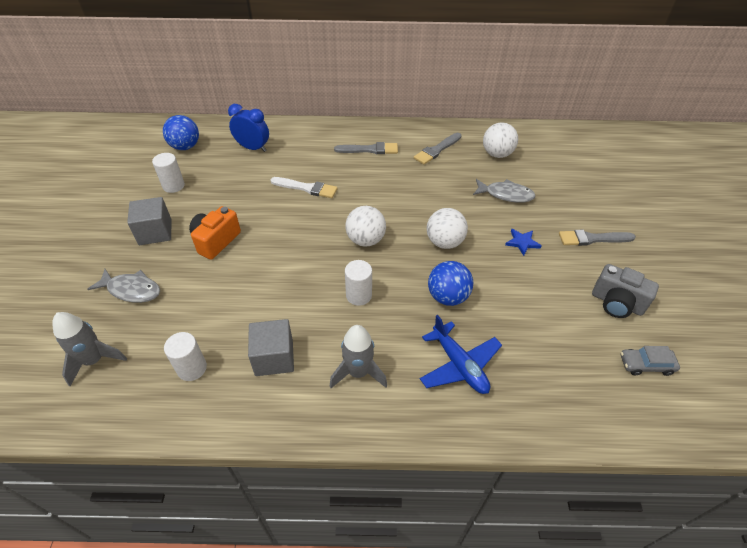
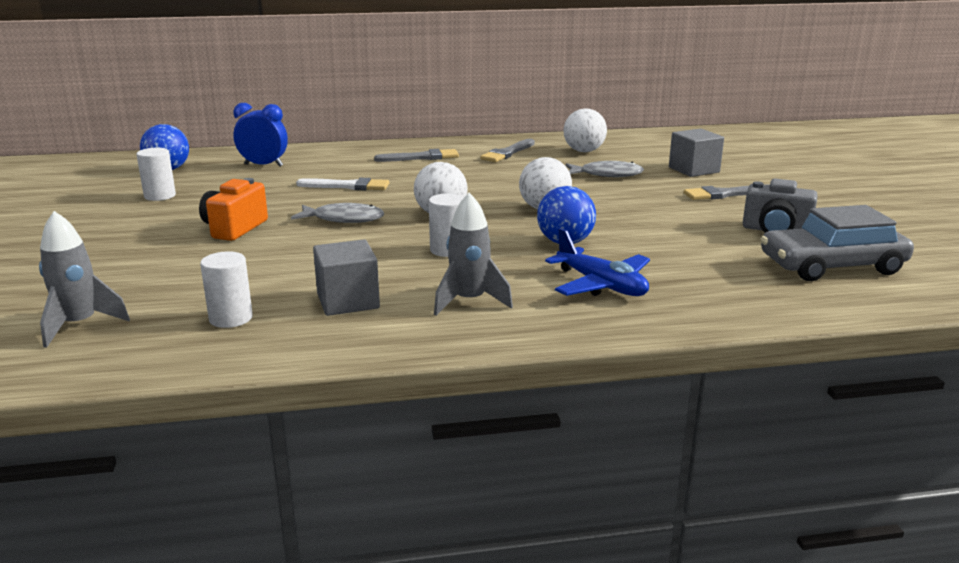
camera: 10 degrees left, 25 degrees down
grey fish [88,269,160,303] -> grey fish moved to [291,203,384,223]
grey cube [127,197,172,245] -> grey cube moved to [669,129,724,177]
blue star [505,229,542,256] -> none
grey car [621,346,680,376] -> grey car [761,205,914,281], size x2.03

